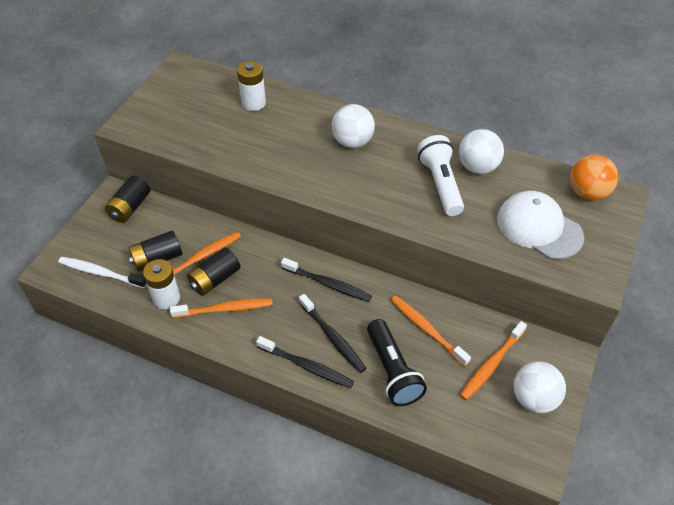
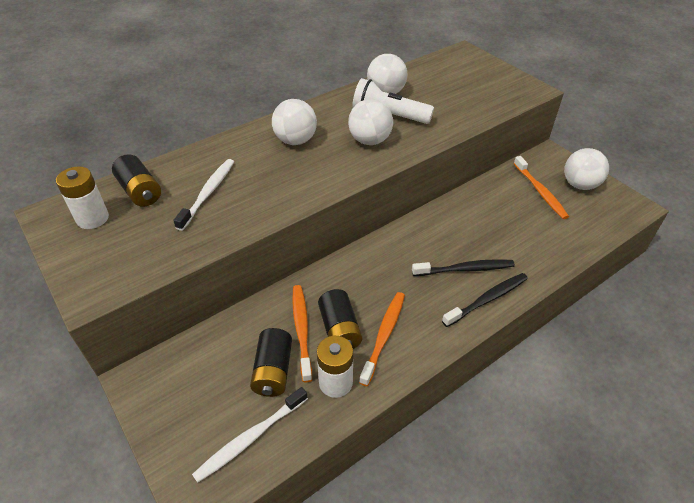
camera: 60 degrees left, 5 degrees down
black battery [105,175,150,223] -> black battery moved to [112,154,161,207]
white battery [237,61,266,111] -> white battery moved to [56,166,109,229]
black toothbrush [281,258,372,302] -> none
black flashlight [367,319,427,406] -> none
orange toothbrush [391,296,471,366] -> none
white cap [497,191,584,259] -> none
orange ball [570,154,618,201] -> none
none -> white toothbrush [173,159,234,231]
none -> white ball [348,99,393,145]

